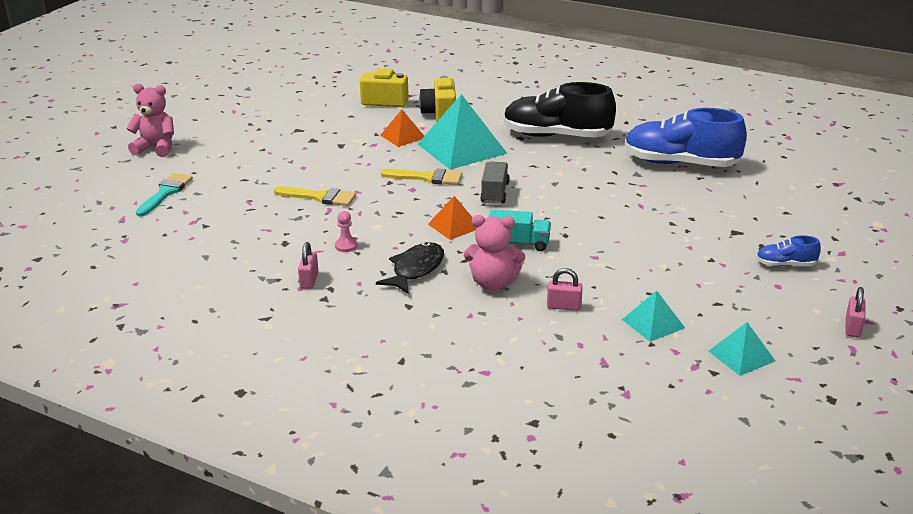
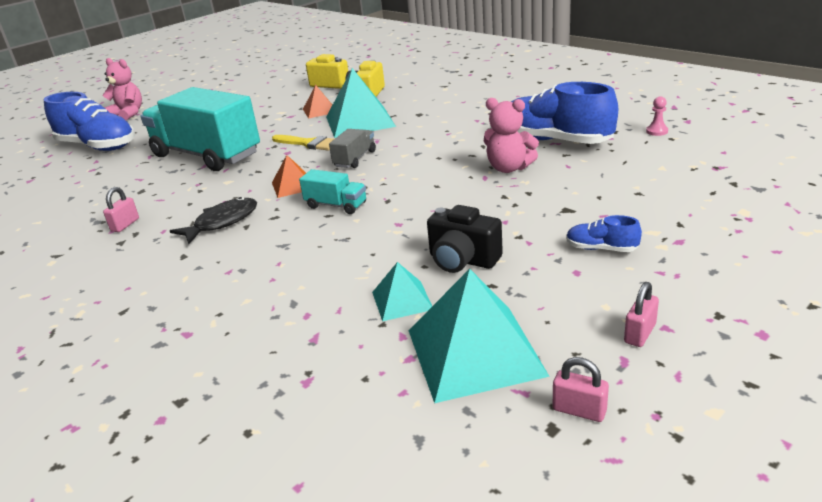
camera: 20 degrees right, 0 degrees up
turquoise brush [136,173,193,217] -> blue shoe [44,92,135,151]
yellow brush [274,186,356,206] -> turquoise truck [141,87,260,171]
pink pawn [335,211,358,252] -> pink pawn moved to [646,96,668,136]
pink teddy bear [464,215,525,290] -> pink teddy bear moved to [484,98,539,173]
black shoe [504,82,616,138] -> none
pink padlock [547,268,583,311] -> pink padlock moved to [553,357,609,422]
turquoise pyramid [709,322,775,376] -> turquoise pyramid [409,269,550,403], size x1.93
none -> black camera [427,205,503,273]

